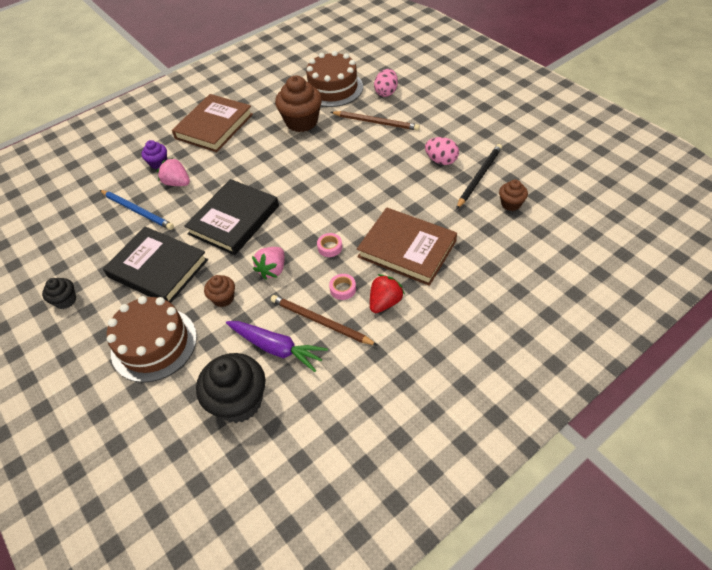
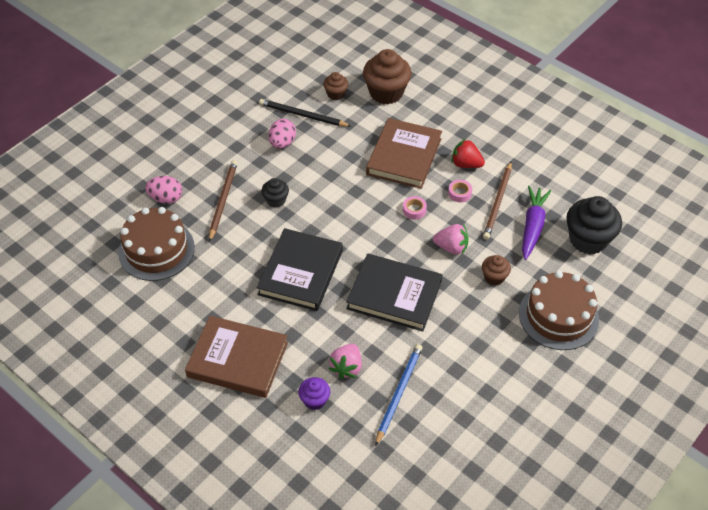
camera: 105 degrees left, 0 degrees up
black cupcake [42,278,76,309] -> black cupcake moved to [261,178,289,208]
black book [103,227,208,303] -> black book moved to [257,228,343,311]
brown cupcake [275,76,322,132] -> brown cupcake moved to [363,49,411,104]

